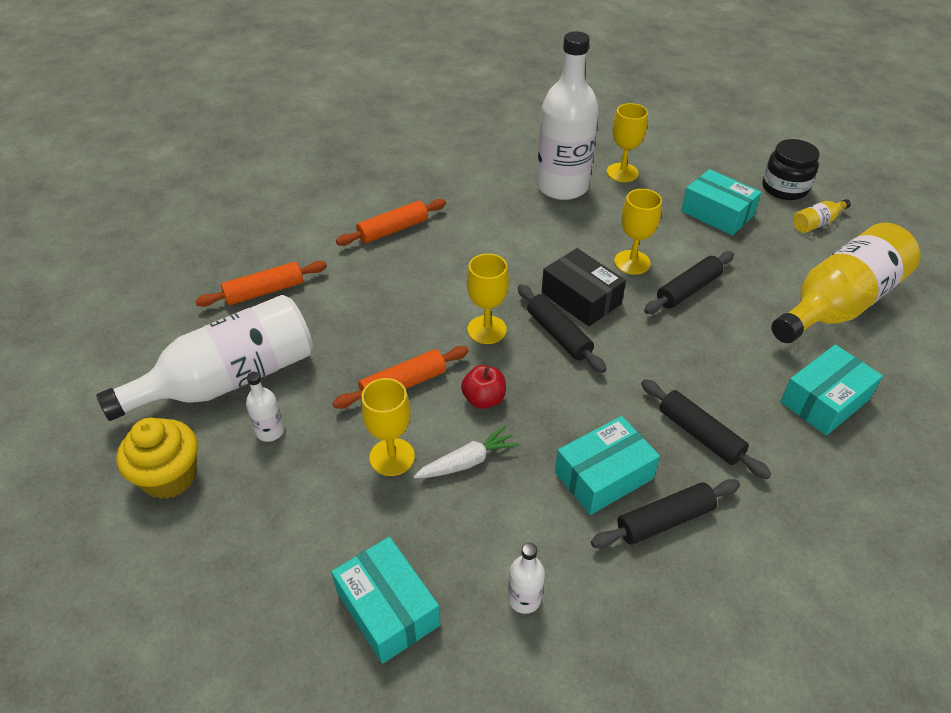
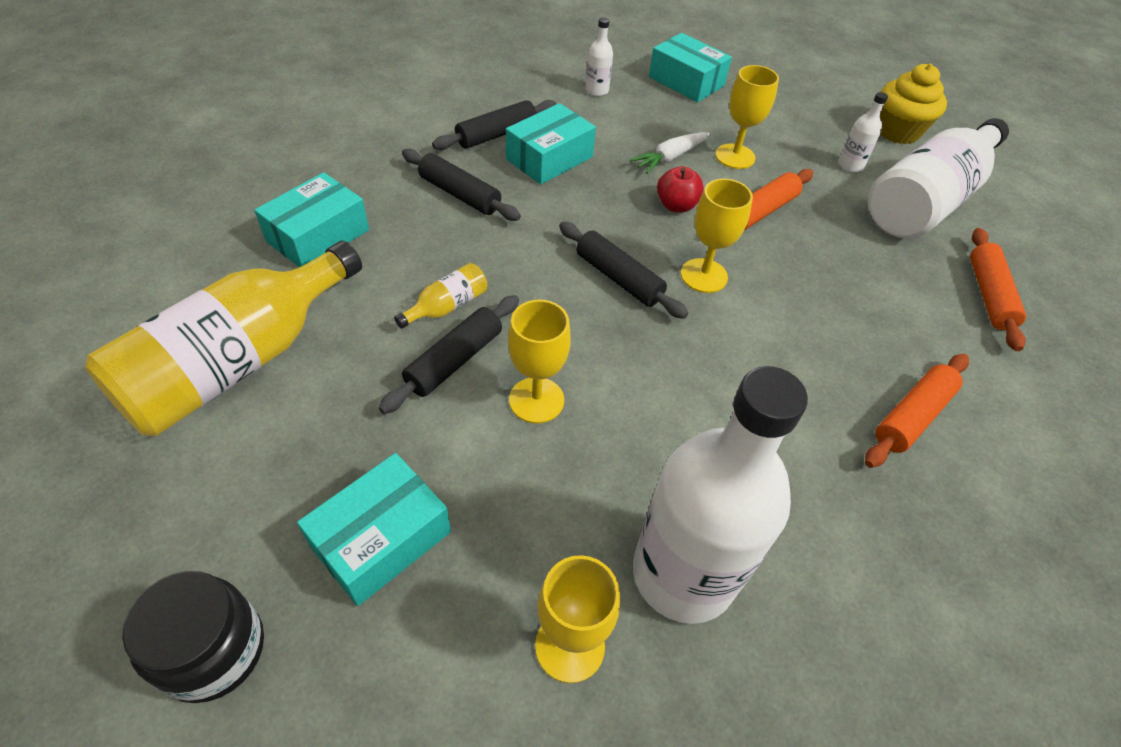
camera: 165 degrees right, 5 degrees up
orange rolling pin [195,261,327,307] -> orange rolling pin turned 45 degrees counterclockwise [970,228,1026,351]
black box [542,248,626,326] -> none
turquoise box [681,169,761,235] -> turquoise box turned 75 degrees counterclockwise [297,453,451,606]
yellow bottle [793,199,851,233] -> yellow bottle moved to [394,263,487,329]

